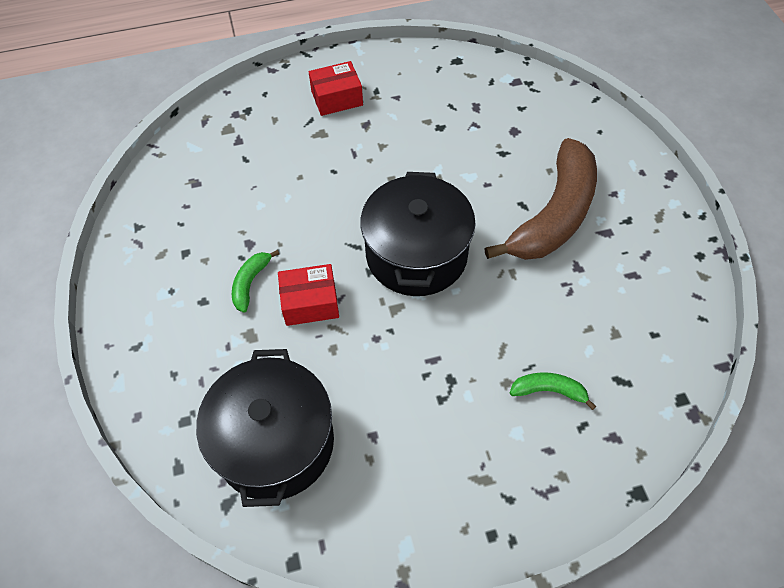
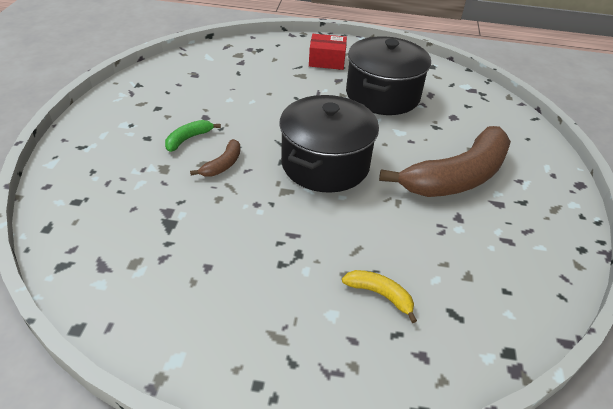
camera: 20 degrees right, 15 degrees down
black pot [196,349,334,507] -> black pot moved to [346,36,431,115]
red box [278,264,339,326] -> brown banana [190,139,240,177]
green banana [510,372,596,410] -> yellow banana [342,270,417,323]

